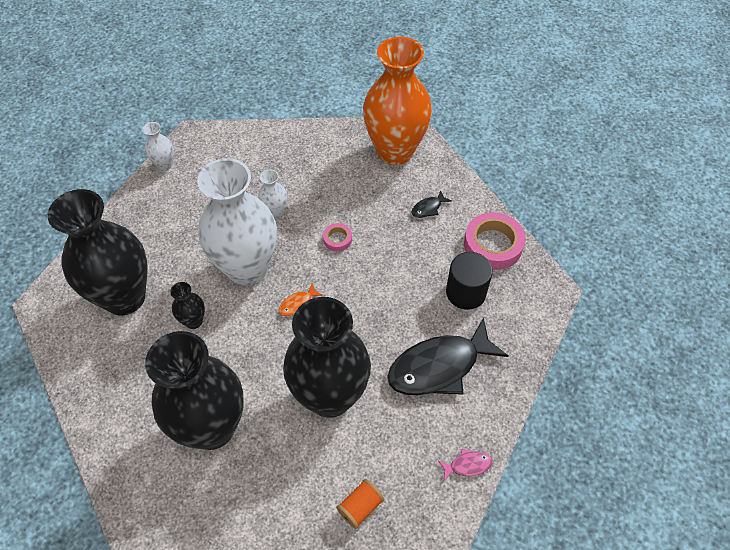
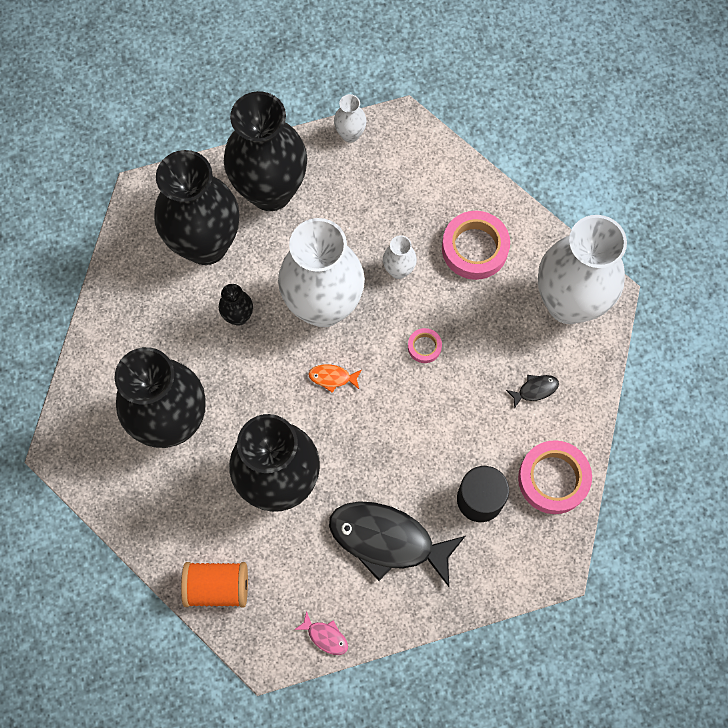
camera: 45 degrees right, 15 degrees up
orange spool [336,479,384,529] -> orange spool [181,562,248,607], size x1.53
orange vase [363,37,432,165] -> white vase [538,215,627,324]
black fish [412,190,451,218] -> black fish turned 150 degrees clockwise [506,375,559,409]
none -> black vase [224,91,307,211]
none -> pink tape [442,211,510,280]

